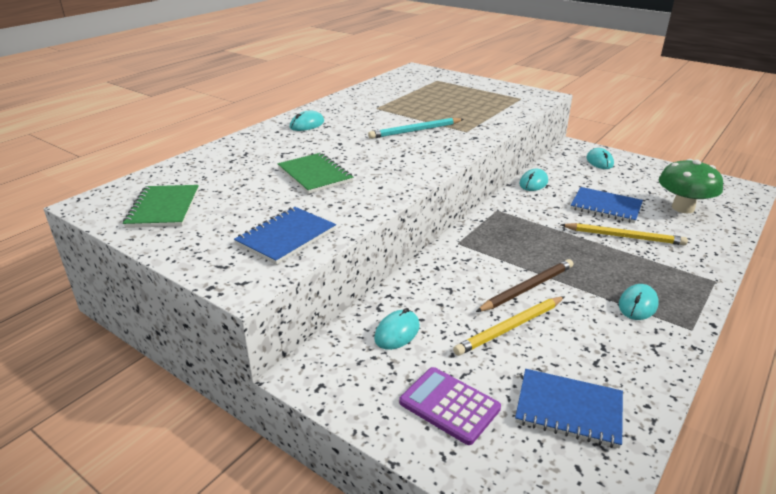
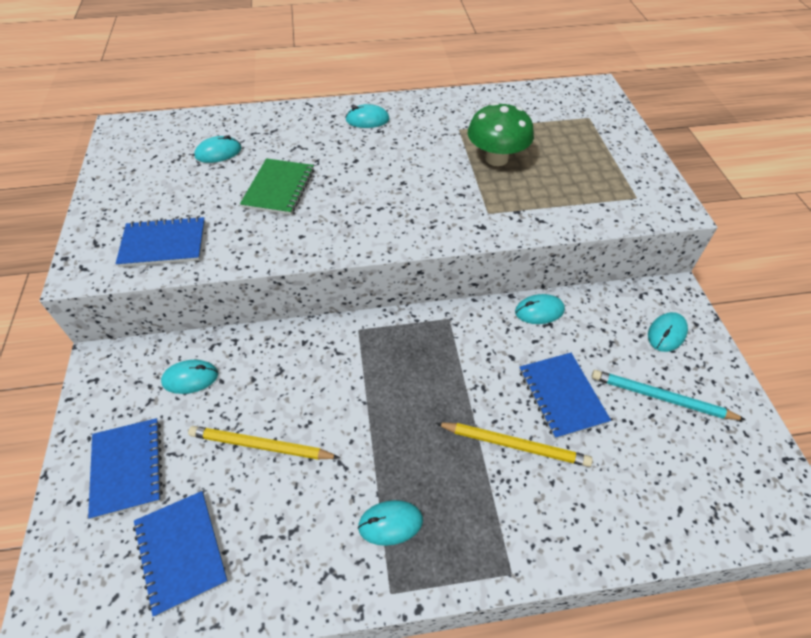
camera: 45 degrees right, 20 degrees up
green notebook [123,185,199,228] -> none
turquoise pencil [368,118,464,139] -> turquoise pencil moved to [592,370,746,420]
purple calculator [399,367,501,445] -> blue notebook [88,418,163,520]
brown pencil [476,259,573,312] -> none
yellow pencil [561,223,688,245] -> yellow pencil turned 45 degrees counterclockwise [436,423,593,467]
green mushroom [659,159,723,213] -> green mushroom moved to [467,102,534,166]
none -> turquoise mouse [195,135,242,163]

